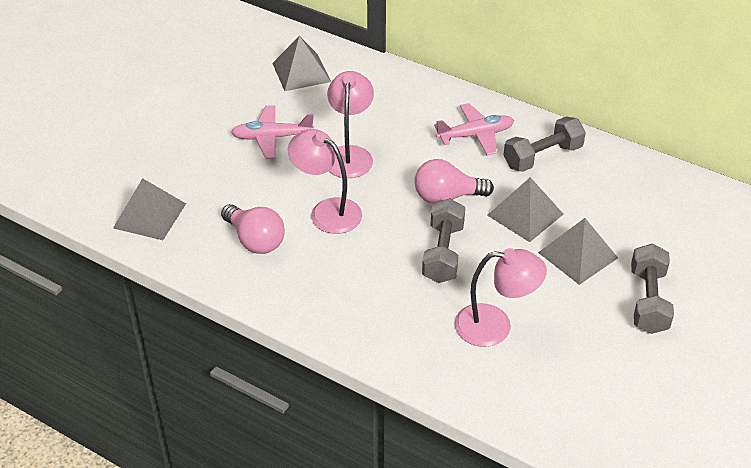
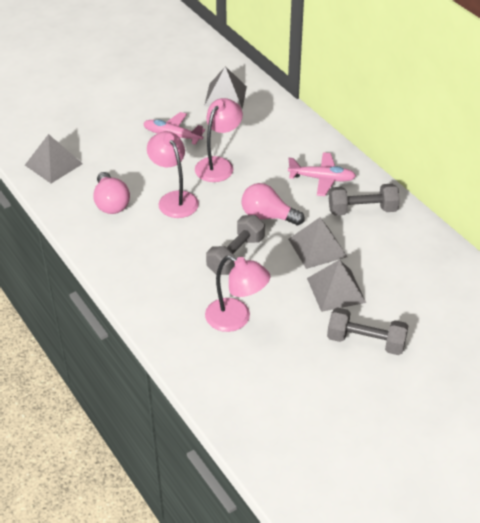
camera: 25 degrees right, 0 degrees up
grey dumbbell [631,244,674,334] -> grey dumbbell turned 75 degrees clockwise [327,307,408,355]

